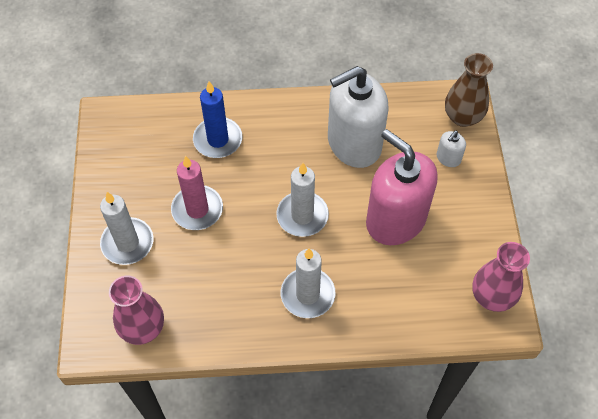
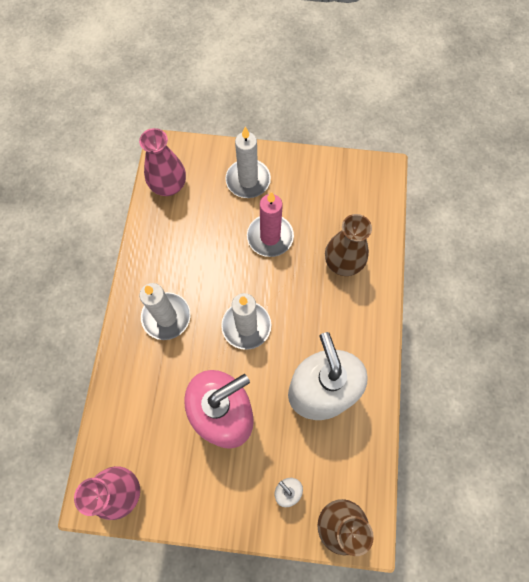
camera: 100 degrees right, 10 degrees up
blue candle [193,81,242,158] -> brown vase [325,214,372,276]

